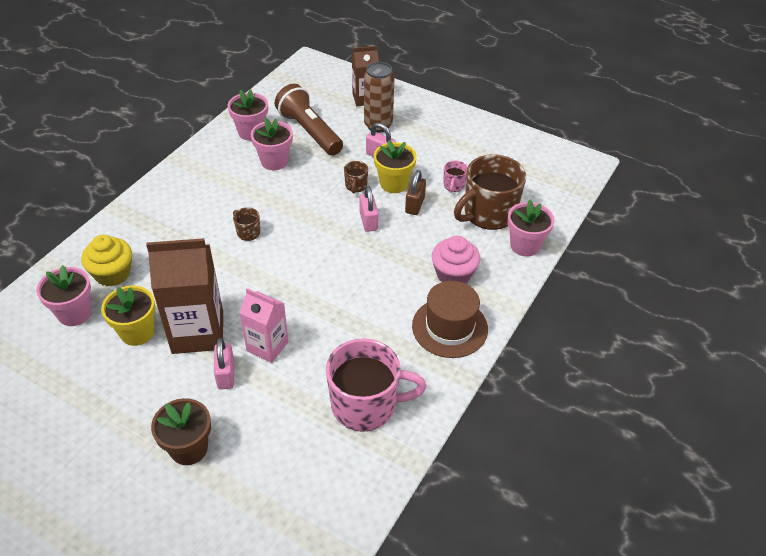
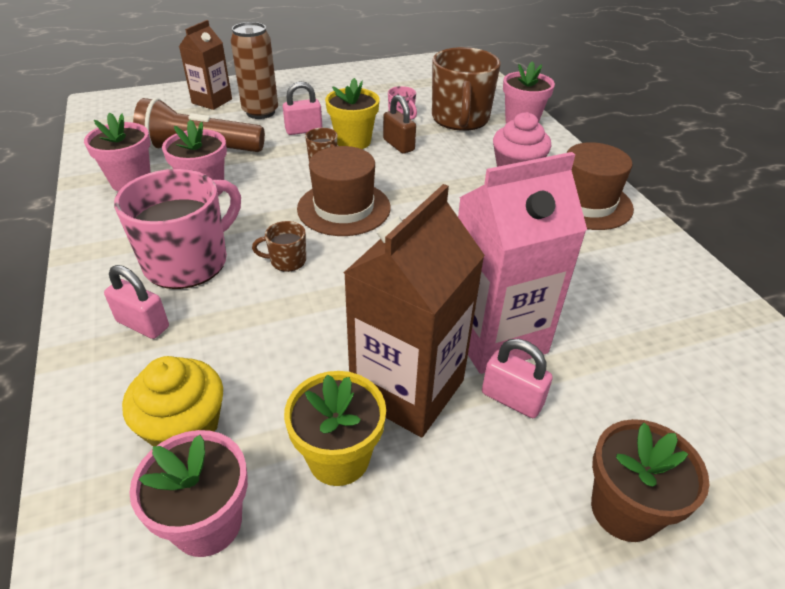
camera: 50 degrees left, 5 degrees down
pink carton [239,288,288,363] -> pink carton [458,152,587,374], size x1.65
pink mug [326,338,426,432] -> pink mug moved to [114,169,241,289]
pink padlock [360,186,378,232] -> pink padlock moved to [104,265,169,339]
none -> brown hat [297,146,391,236]

